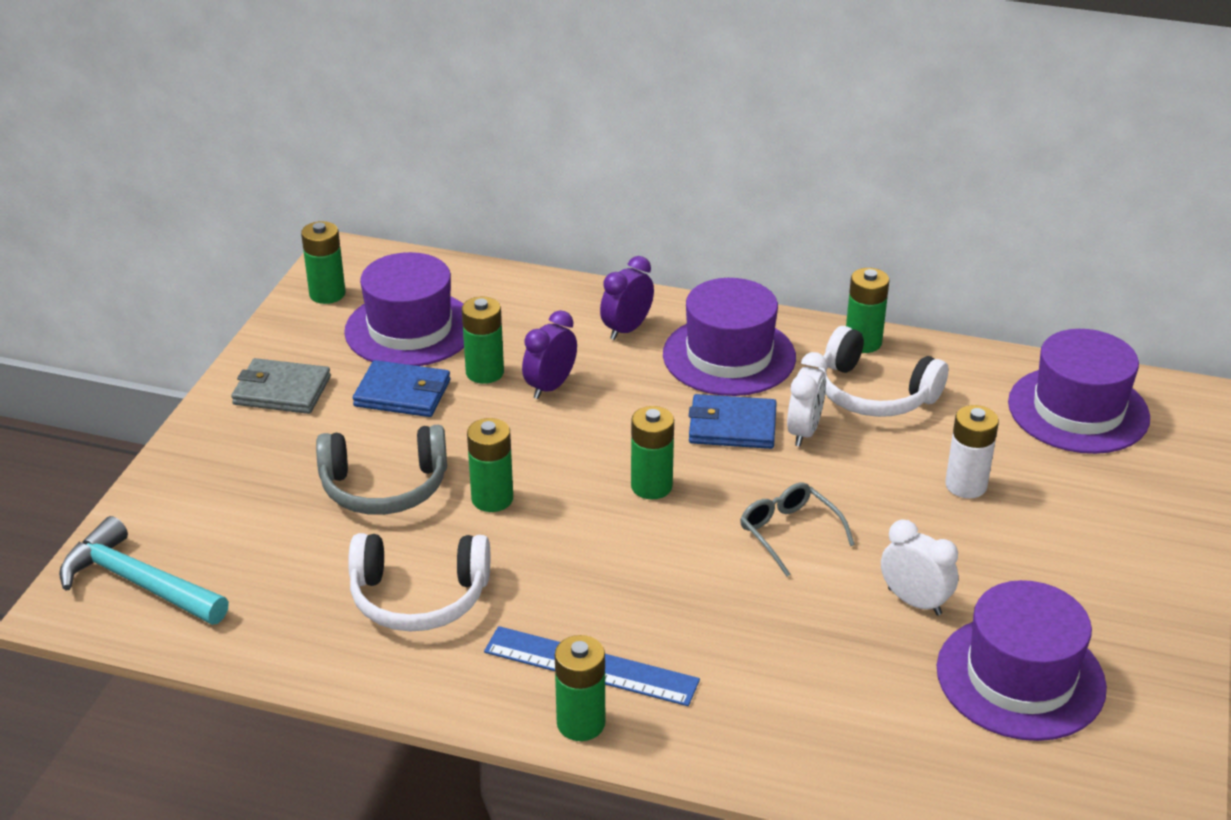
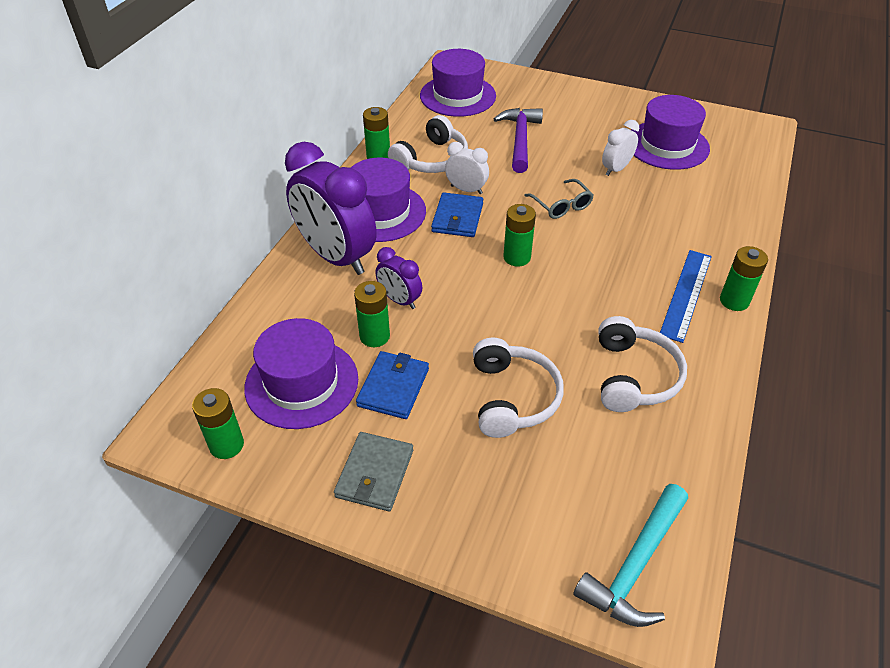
camera: 85 degrees left, 10 degrees up
grey headphones [316,425,447,515] -> white headphones [473,338,564,438]
green battery [467,418,513,512] -> none
purple clock [600,256,654,340] -> purple clock [285,142,377,275], size x2.09
grey glasses [740,482,855,577] -> grey glasses turned 90 degrees counterclockwise [524,179,594,219]
white battery [945,405,999,498] -> purple hammer [494,108,543,173]

